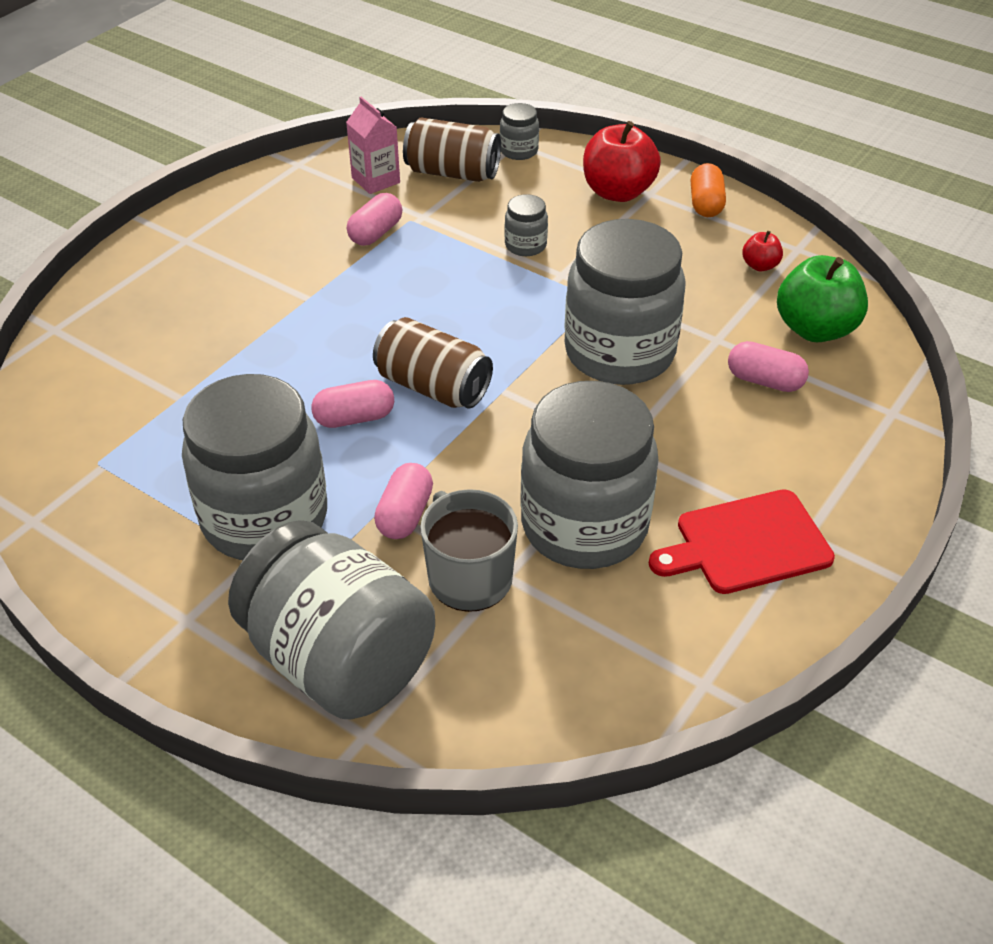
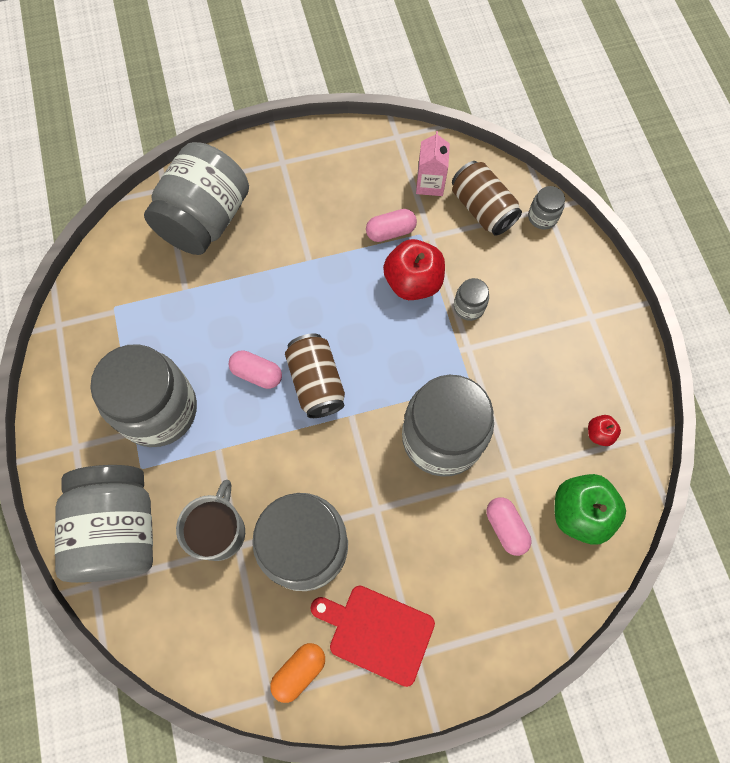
camera: 40 degrees right, 25 degrees up
pink capsule [374,463,433,539] -> none
red apple [583,121,661,202] -> red apple moved to [383,239,445,300]
orange capsule [691,163,726,217] -> orange capsule moved to [270,643,325,703]
none -> grey jar [144,142,249,255]

